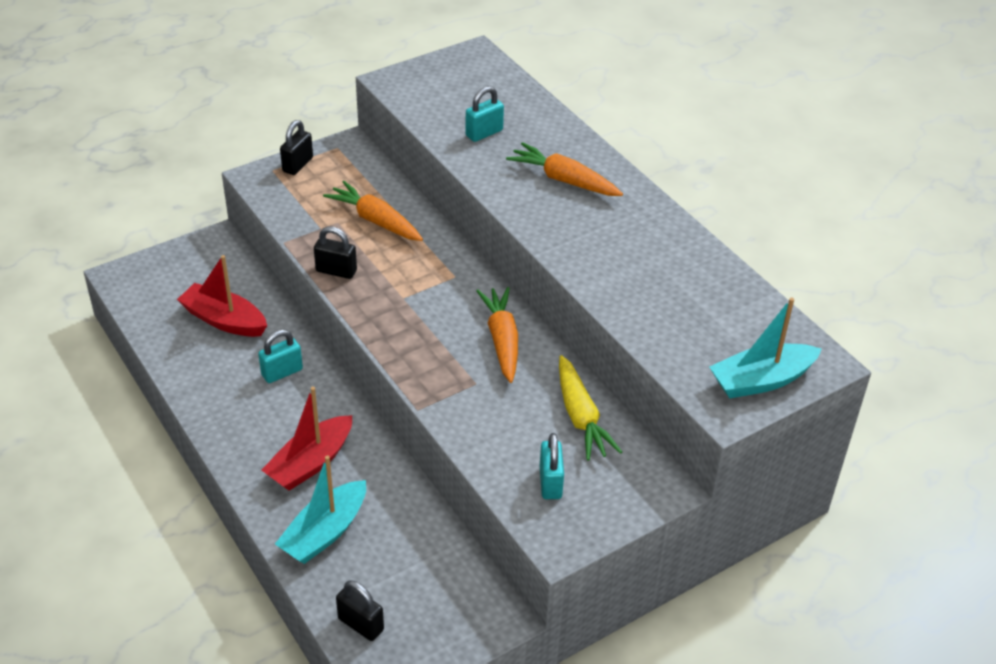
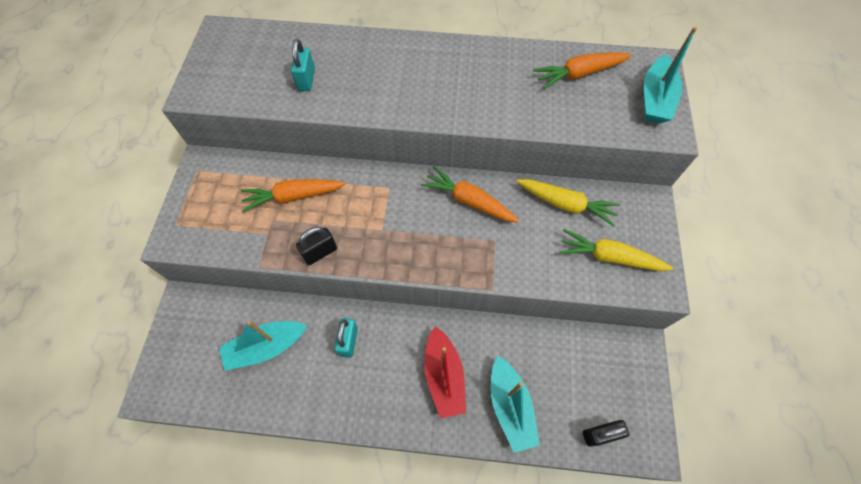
camera: 50 degrees left, 20 degrees up
red boat [177,255,267,337] -> turquoise boat [219,321,307,371]
black padlock [280,120,313,175] -> none
orange carrot [506,142,623,196] -> orange carrot moved to [533,52,632,89]
turquoise padlock [540,433,564,499] -> yellow carrot [559,229,673,271]

